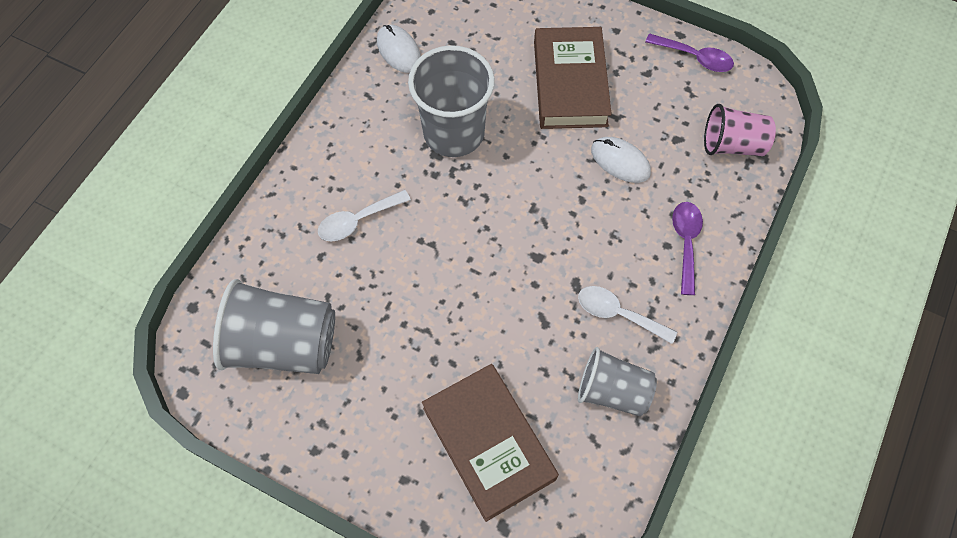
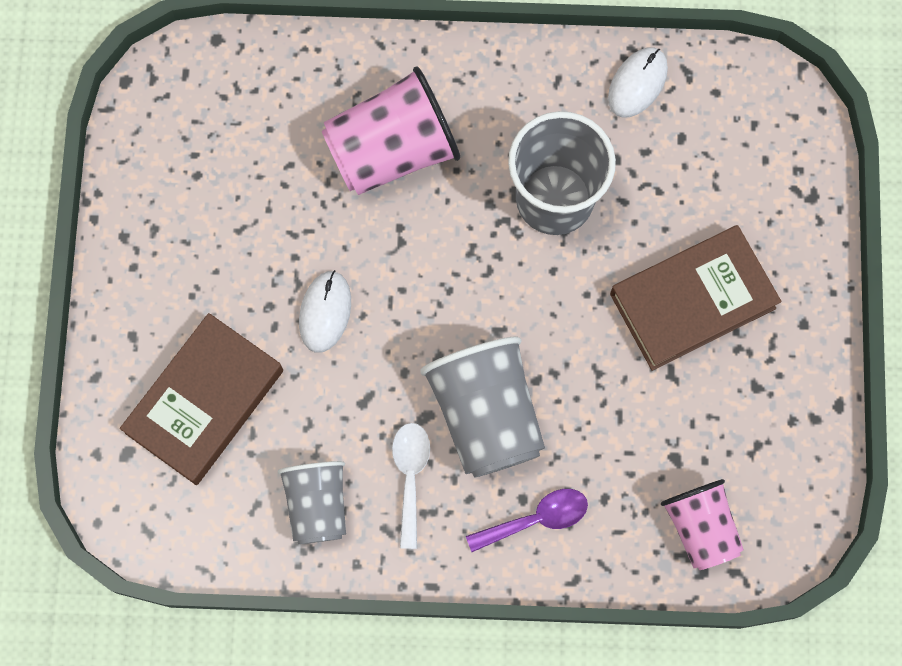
camera: 65 degrees right, 10 degrees up
grey cup [213,279,335,374] -> grey cup moved to [420,337,545,478]
white spoon [318,190,411,241] -> pink cup [322,66,460,195]
white mouse [591,137,651,183] -> white mouse moved to [299,270,351,353]
purple spoon [646,33,734,72] -> none

